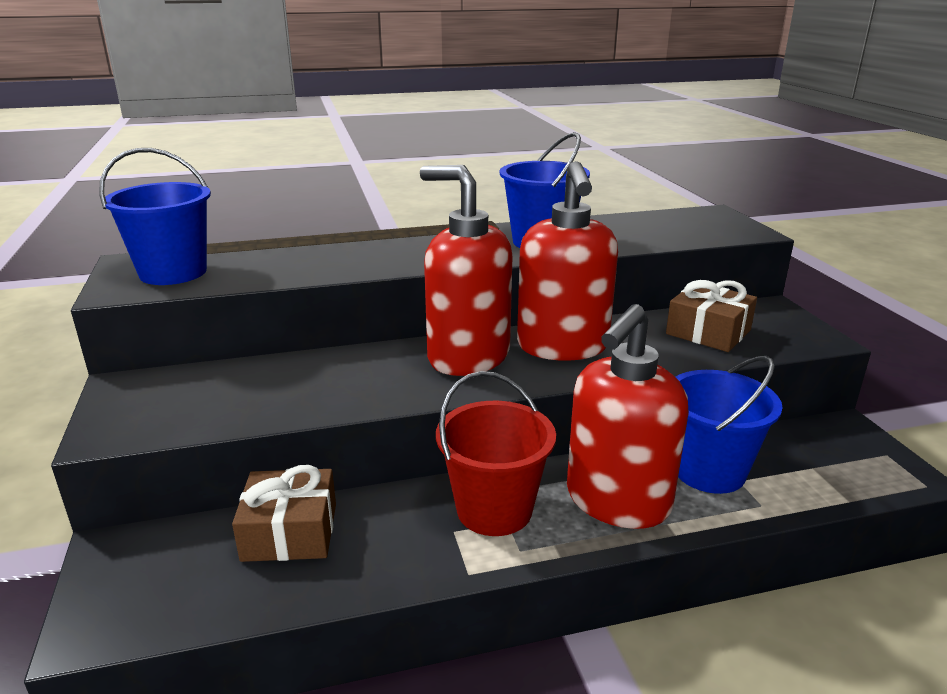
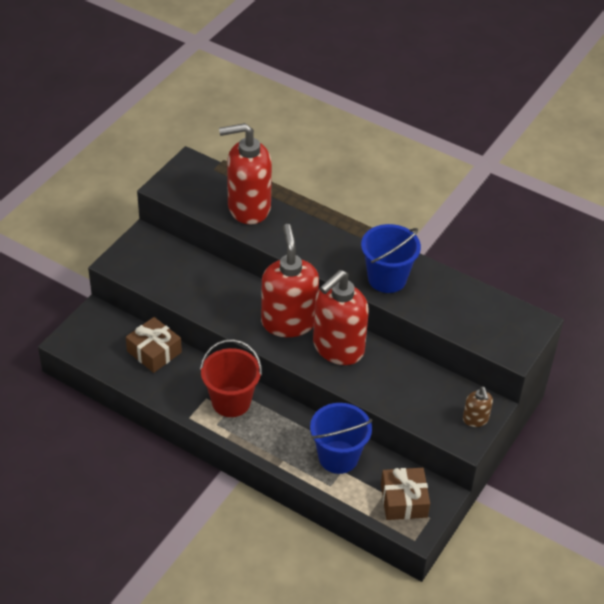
camera: 45 degrees right, 20 degrees up
blue bucket [99,148,211,285] -> none
red soap dispenser [567,304,689,529] -> red soap dispenser moved to [219,123,272,224]
brown gift [666,280,757,352] -> brown gift moved to [381,468,430,520]
none -> brown soap dispenser [463,386,493,427]

